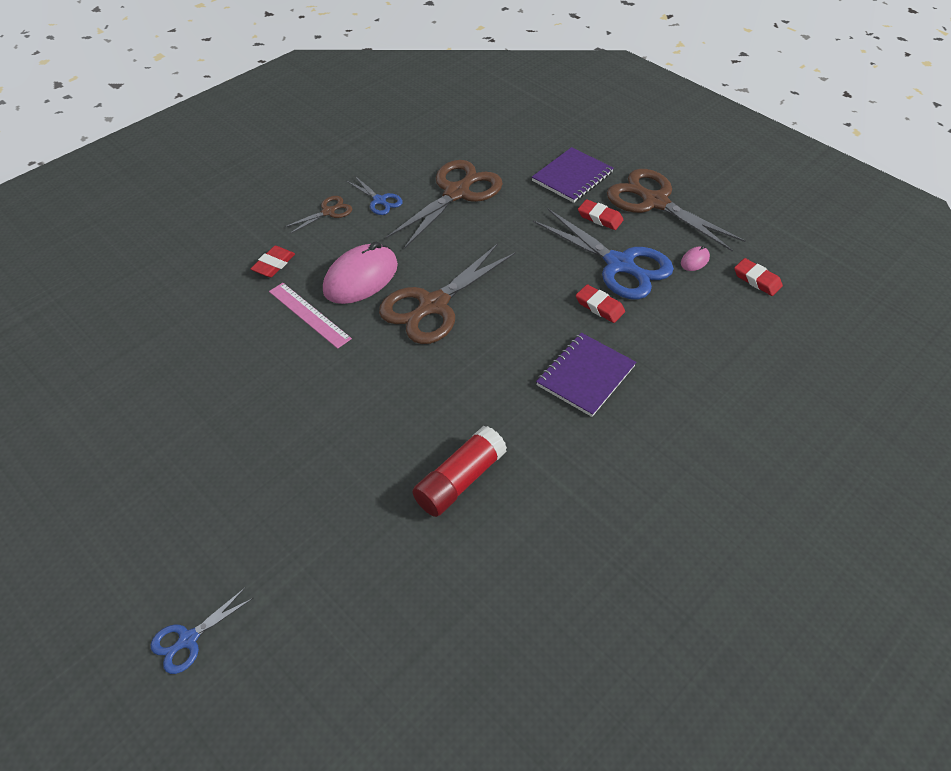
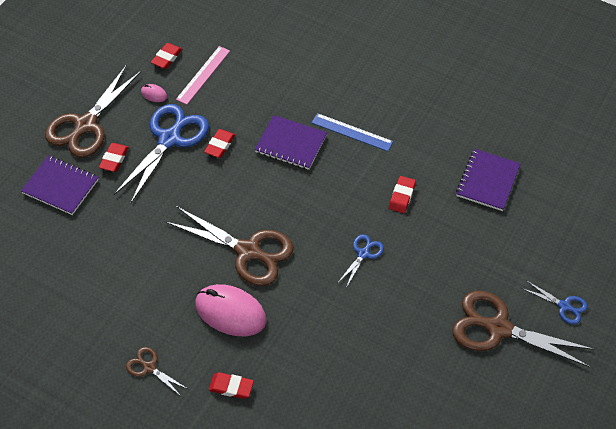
camera: 105 degrees left, 5 degrees up
pink ruler [269,283,352,349] -> pink ruler moved to [176,46,230,105]
blue scissors [347,175,403,215] -> blue scissors moved to [339,234,384,288]
brown scissors [386,160,503,249] -> brown scissors moved to [452,291,595,367]
red glue stick [412,426,507,517] -> red eraser [389,176,416,213]
none -> blue ruler [312,113,393,151]
none -> purple notebook [456,149,521,211]

